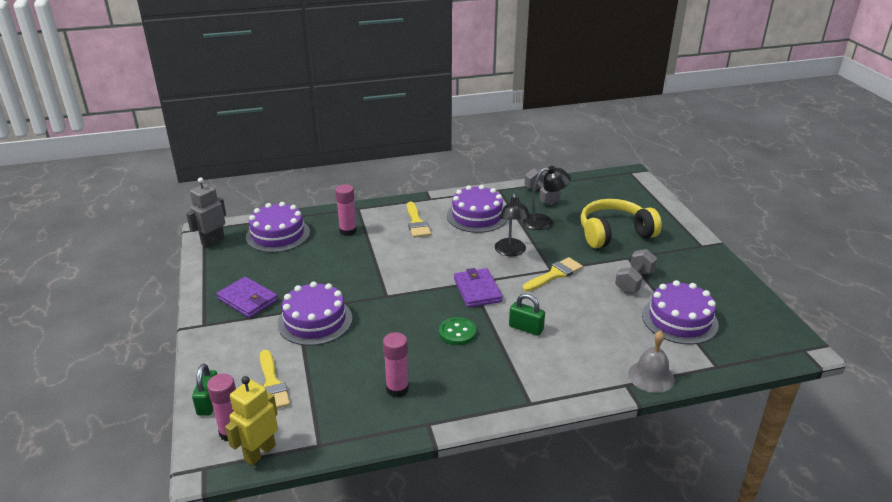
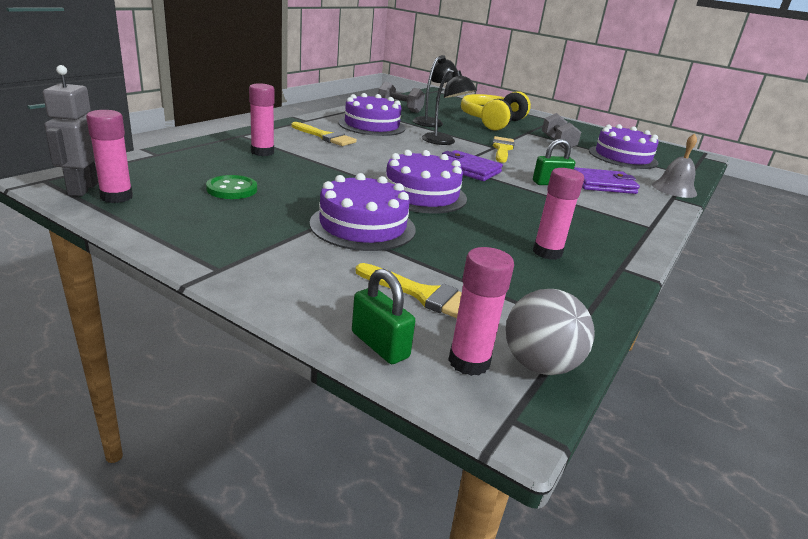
camera: 45 degrees left, 5 degrees down
purple wallet [217,277,278,318] -> purple wallet moved to [574,167,640,194]
yellow robot [225,376,278,465] -> grey ball [506,289,595,375]
purple cake [246,202,310,253] -> purple cake moved to [385,150,467,213]
green button [439,317,476,345] -> green button moved to [206,175,257,199]
none -> pink glue stick [86,110,133,203]

